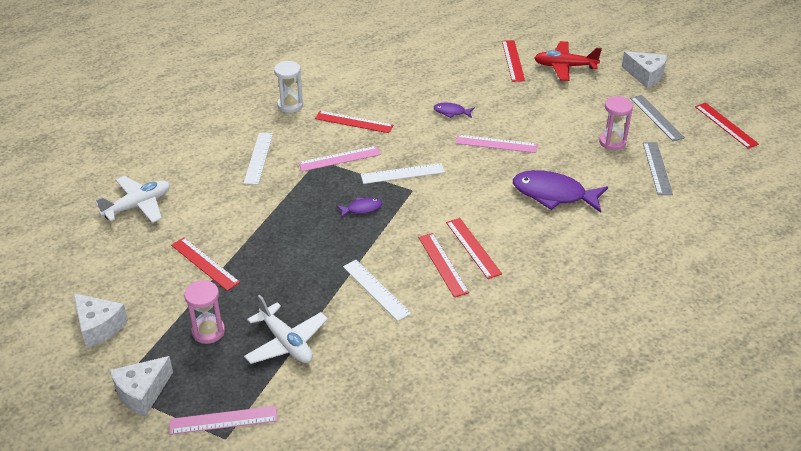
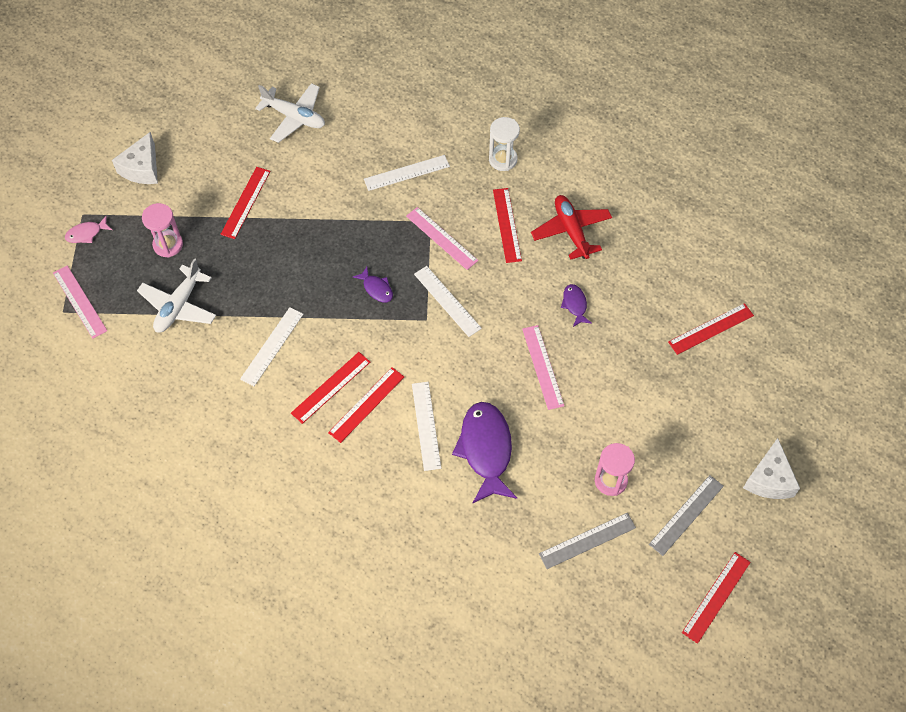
camera: 65 degrees right, 20 degrees up
white cheese [110,356,173,417] -> pink fish [65,216,112,243]
red plane [534,41,602,81] -> red plane moved to [531,195,612,260]
none -> white ruler [412,382,441,471]

